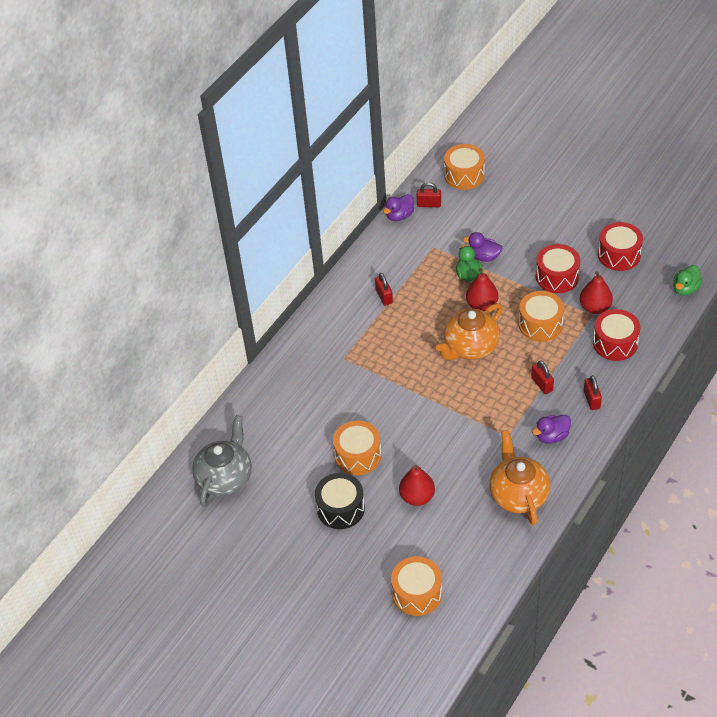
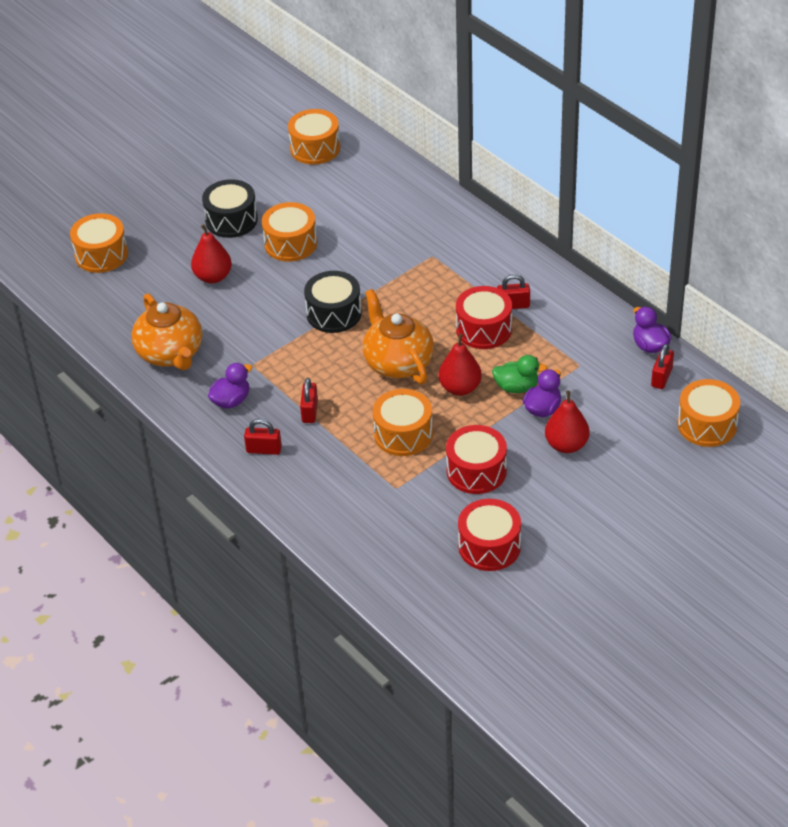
camera: 105 degrees right, 5 degrees down
grey teapot [192,415,252,507] -> orange drum [288,109,340,165]
orange teapot [489,430,550,525] -> orange teapot turned 60 degrees clockwise [132,293,202,371]
red padlock [531,360,554,394] -> red padlock turned 75 degrees counterclockwise [300,378,318,423]
purple duck [532,415,571,444] -> purple duck turned 60 degrees clockwise [208,363,252,409]
red pear [580,271,613,314] -> red pear moved to [545,390,590,453]
red drum [593,309,640,361] -> red drum moved to [456,286,512,349]
green duck [673,265,702,296] -> none
none -> black drum [304,271,362,333]

